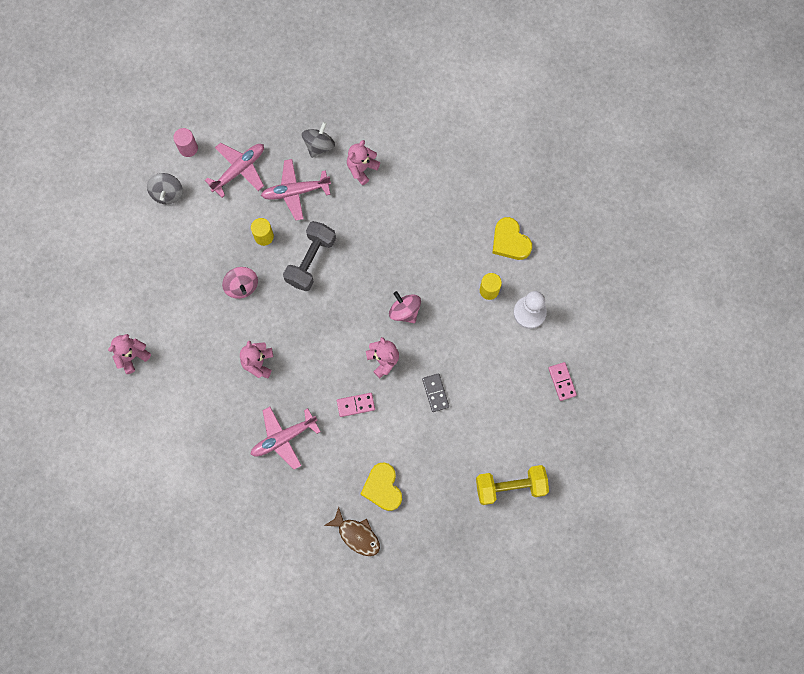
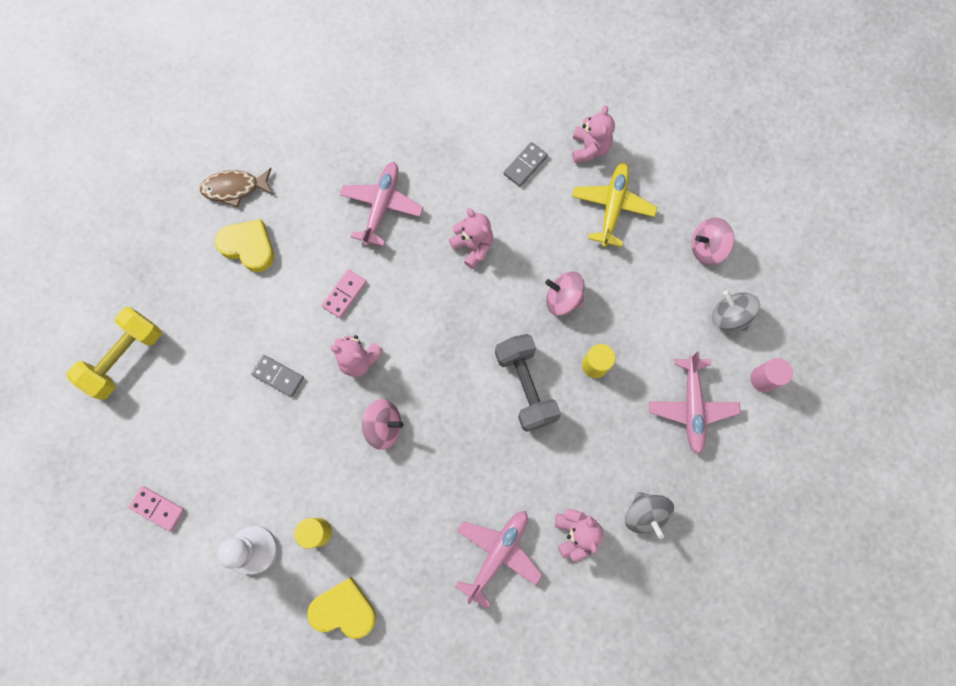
camera: 135 degrees right, 0 degrees up
pink plane [261,159,331,221] -> pink plane moved to [455,511,542,609]
none -> grey domino [503,142,548,187]
none -> yellow plane [572,163,657,247]
none -> pink spinning top [691,218,734,265]

